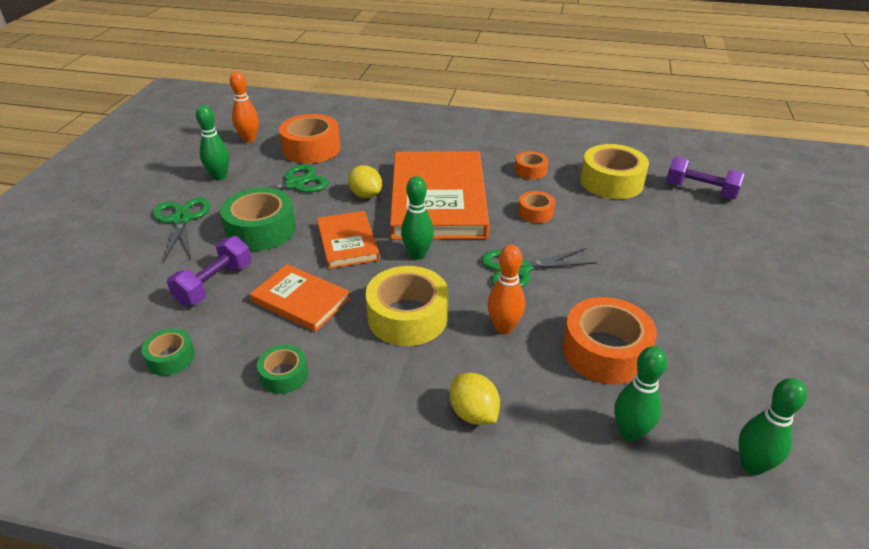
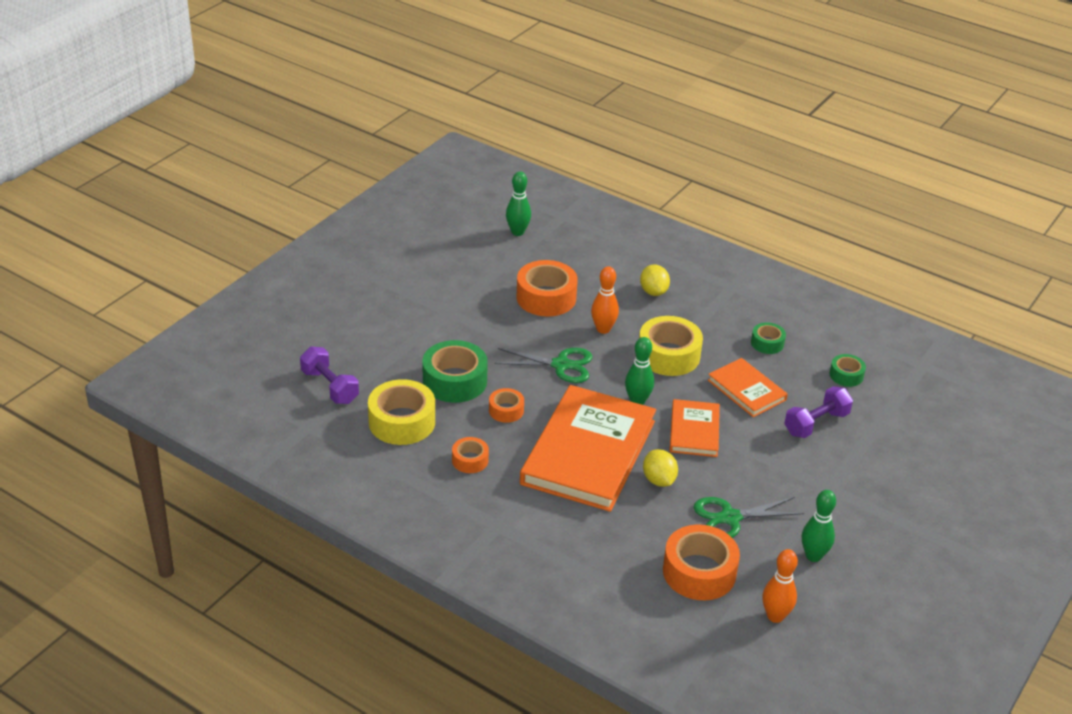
camera: 160 degrees left, 0 degrees up
green scissors [153,198,210,261] -> none
green tape [220,187,296,251] -> green tape moved to [422,340,488,403]
green bowling pin [614,346,667,442] -> none

